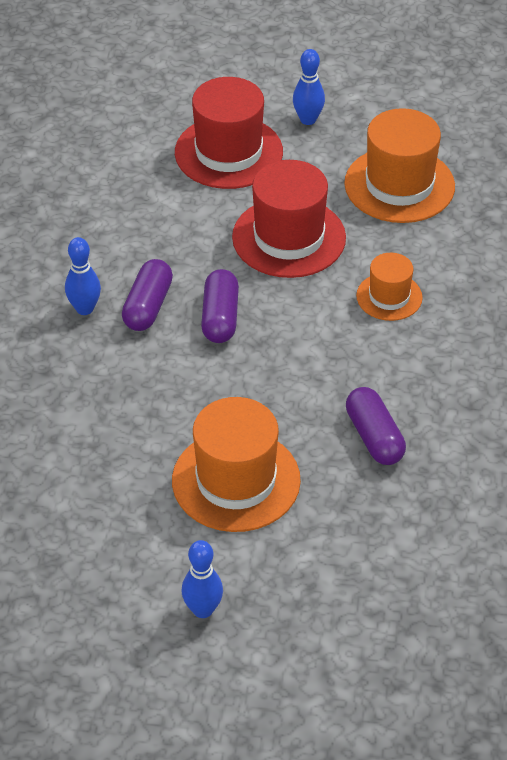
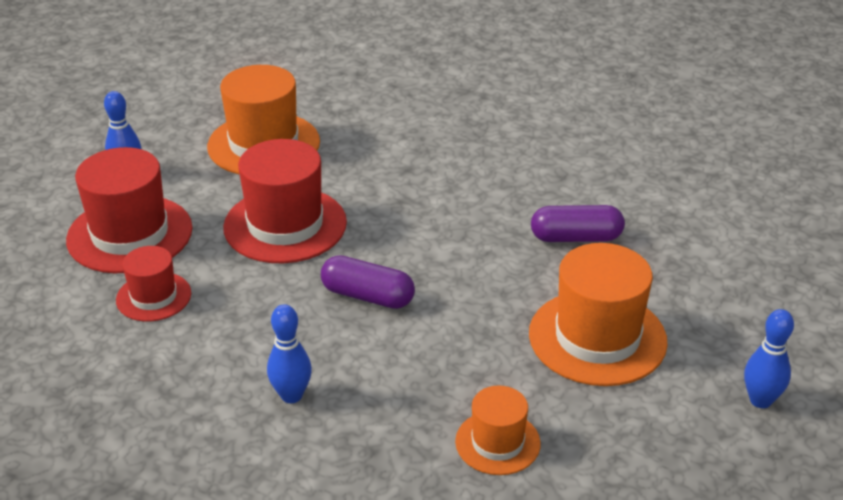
camera: 70 degrees left, 10 degrees down
purple capsule [122,259,173,331] -> none
orange hat [356,253,423,321] -> orange hat moved to [455,386,541,475]
none -> red hat [116,246,191,322]

